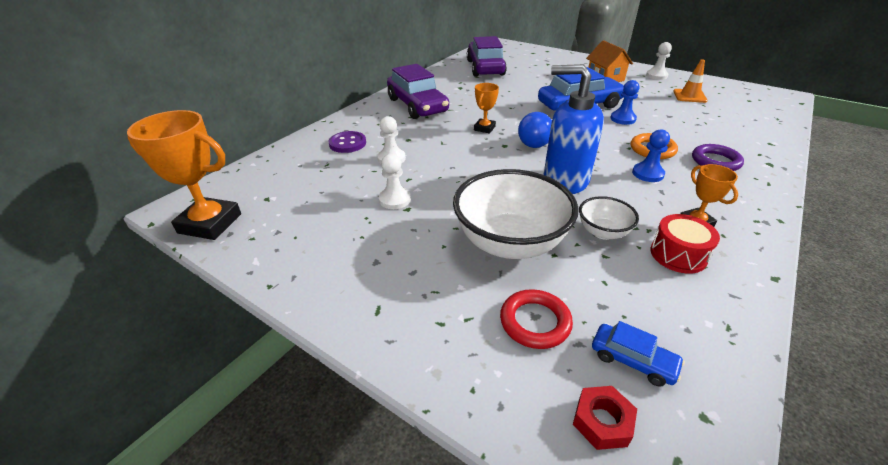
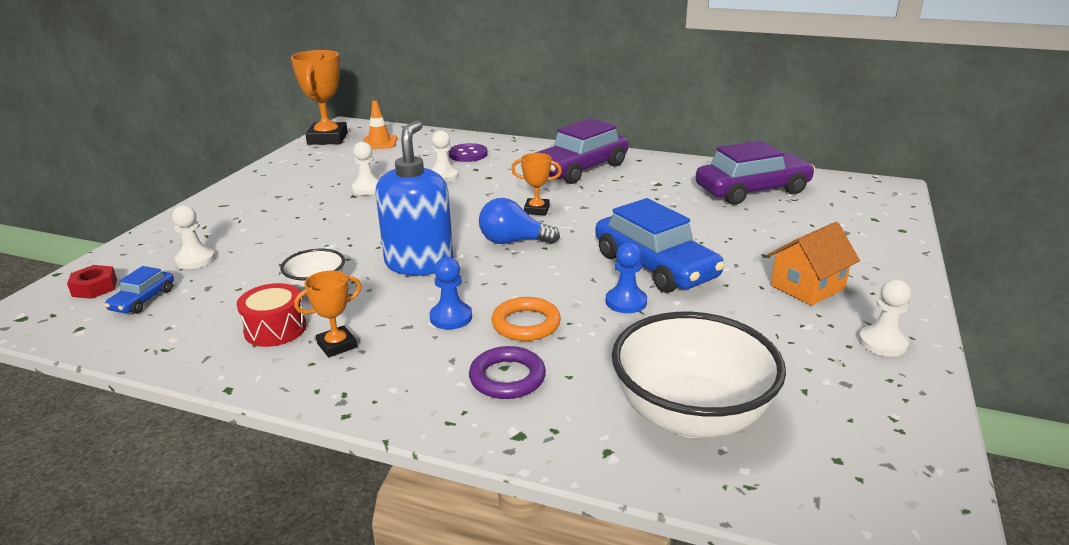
camera: 75 degrees right, 10 degrees down
white bowl [453,169,579,259] -> white bowl moved to [612,312,786,438]
red ring [500,289,573,349] -> white pawn [172,205,215,269]
orange traffic cone [673,59,708,103] -> orange traffic cone moved to [363,100,397,149]

